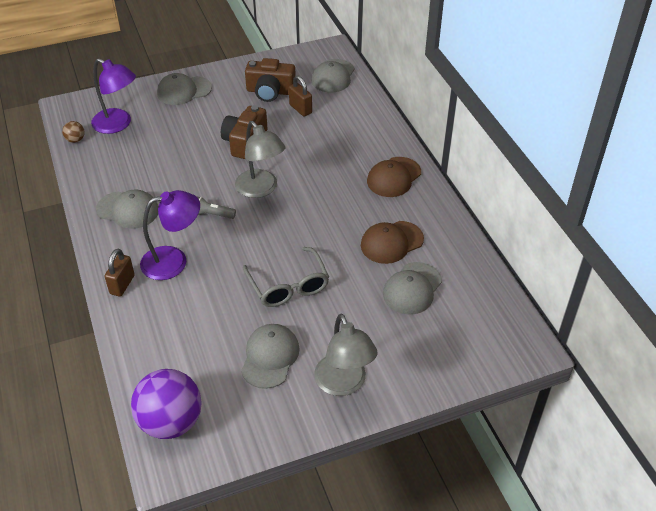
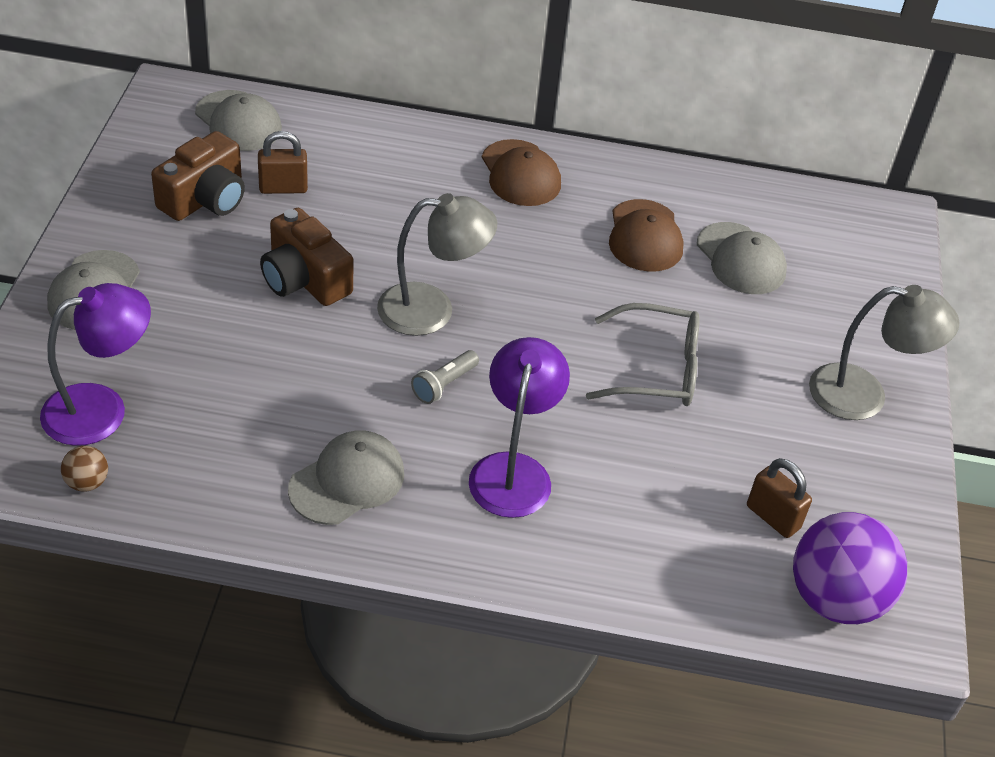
camera: 65 degrees left, 0 degrees up
brown padlock [104,249,135,297] -> brown padlock moved to [747,458,812,538]
grey cap [241,324,300,389] -> none

